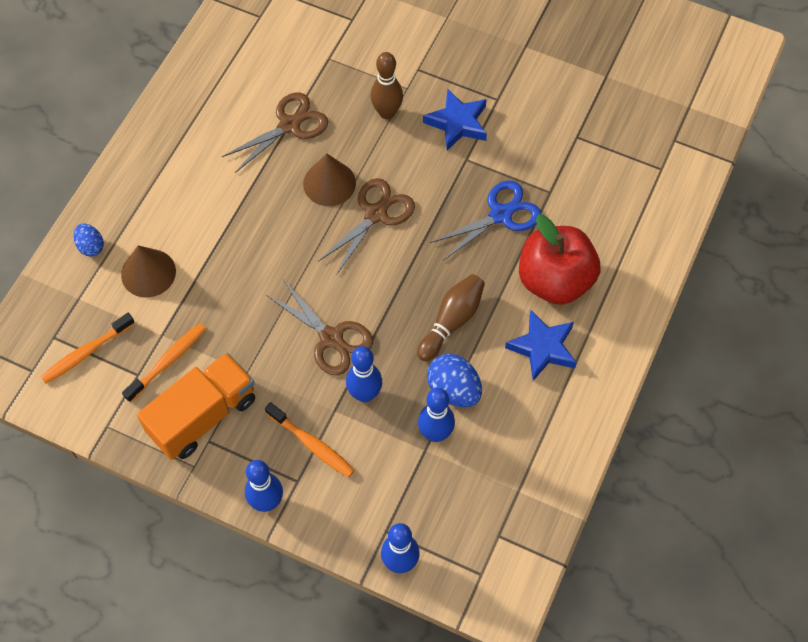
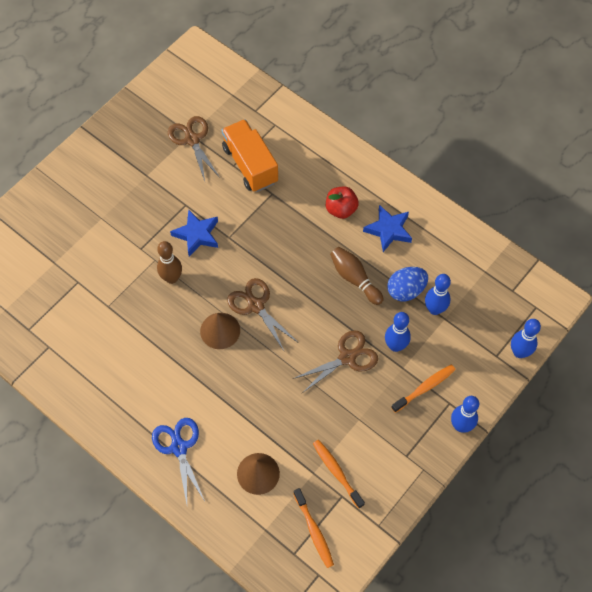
camera: 75 degrees left, 0 degrees up
blue egg [74,223,104,257] -> none
orange truck [137,352,255,460] -> orange truck moved to [222,119,278,192]
brown scissors [222,92,328,173] -> brown scissors moved to [168,116,220,181]
blue scissors [430,180,542,261] -> blue scissors moved to [152,418,205,504]
red apple [519,214,600,305] -> red apple [326,187,359,219], size x0.60

